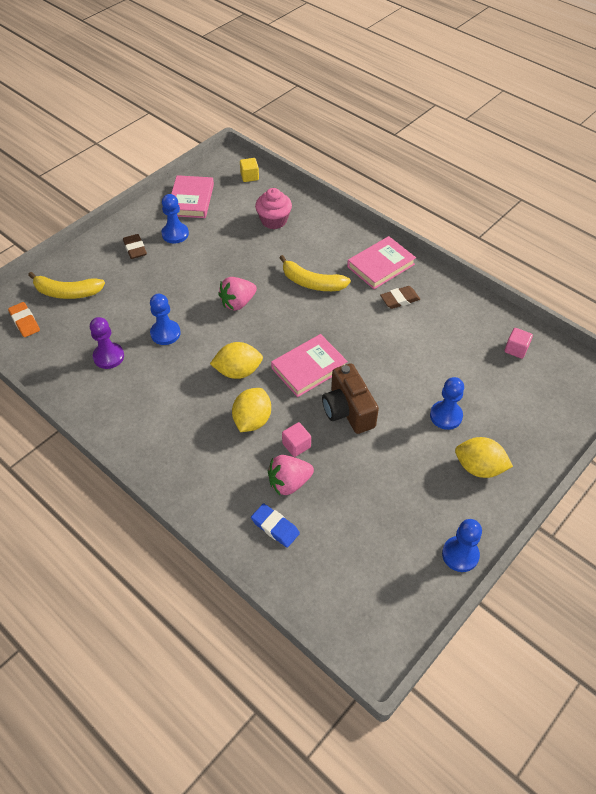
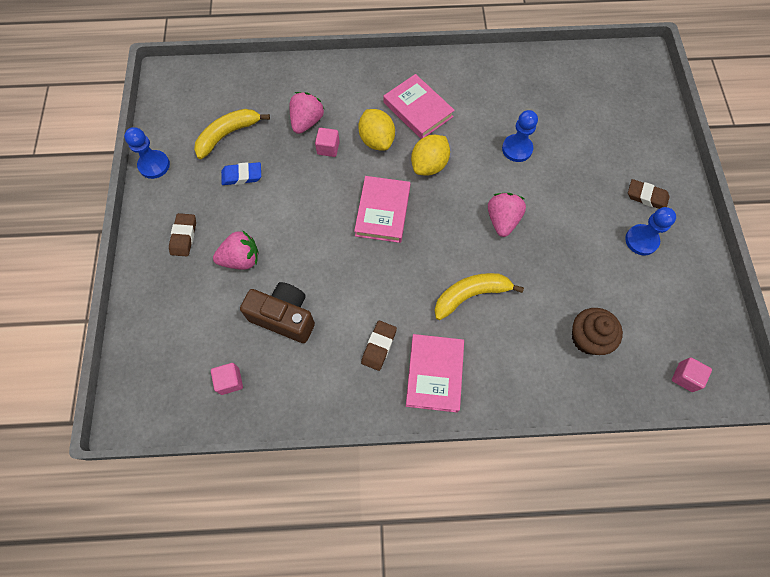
camera: 135 degrees right, 15 degrees up
orange eraser [8,302,40,337] -> none
yellow banana [28,272,105,299] -> yellow banana moved to [194,109,270,159]
purple pawn [90,317,124,369] -> none
pink book [171,175,214,218] -> pink book moved to [383,74,455,139]
yellow cube [240,158,259,182] -> pink cube [672,357,712,392]
blue eraser [251,503,300,548] -> blue eraser moved to [221,162,261,185]
pink cupcake [255,188,292,229] -> brown cupcake [572,308,623,355]
brown camera [322,363,379,434] -> brown camera moved to [240,282,315,343]
blue pawn [430,377,464,430] -> pink strawberry [213,230,259,270]
yellow lemon [455,437,513,478] -> brown eraser [169,213,196,256]

